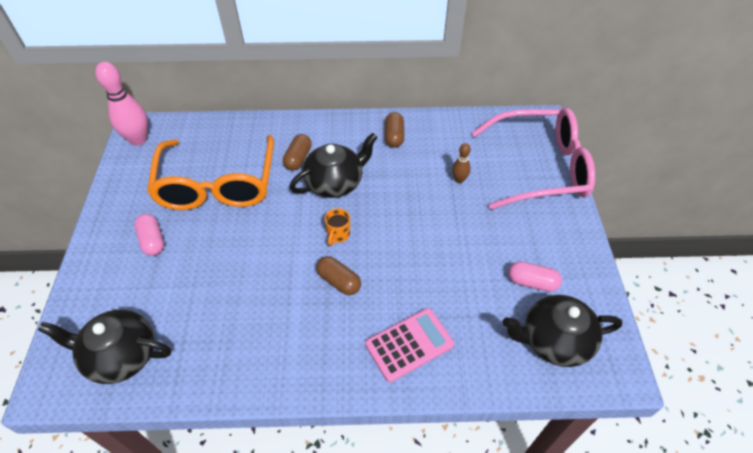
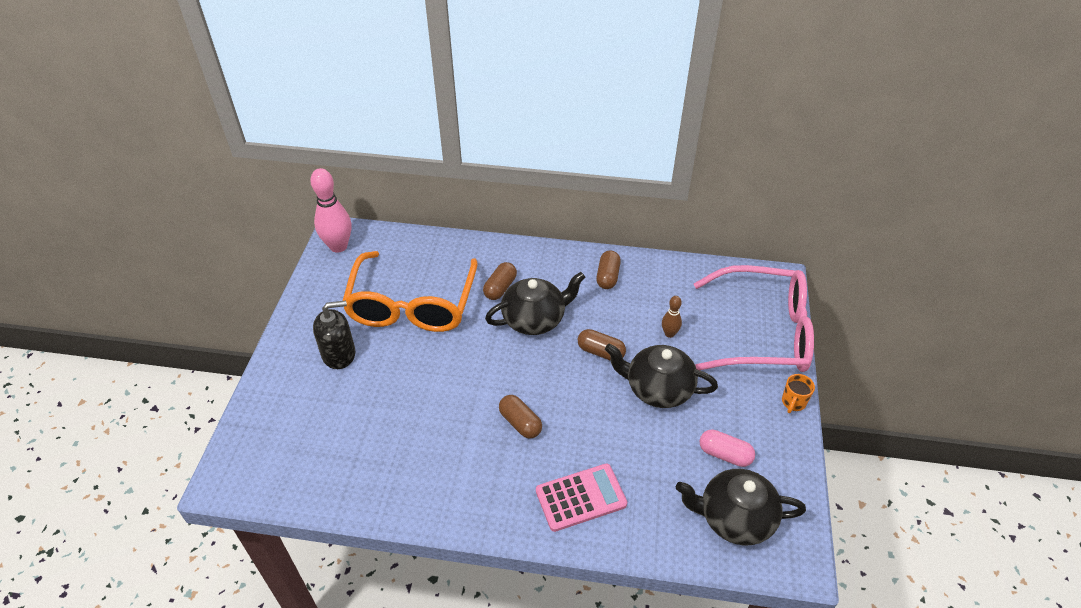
camera: 10 degrees right, 5 degrees down
black teapot [38,310,171,384] -> black teapot moved to [605,343,718,408]
pink capsule [134,214,164,256] -> black soap dispenser [313,300,355,369]
orange mug [325,208,350,246] -> orange mug moved to [782,374,815,413]
none -> brown capsule [578,329,626,361]

